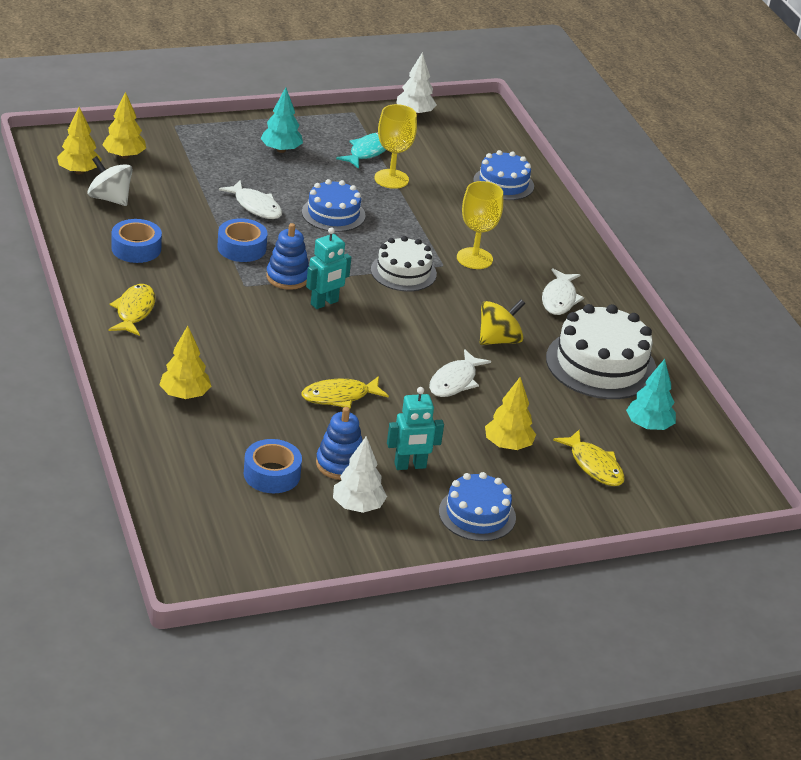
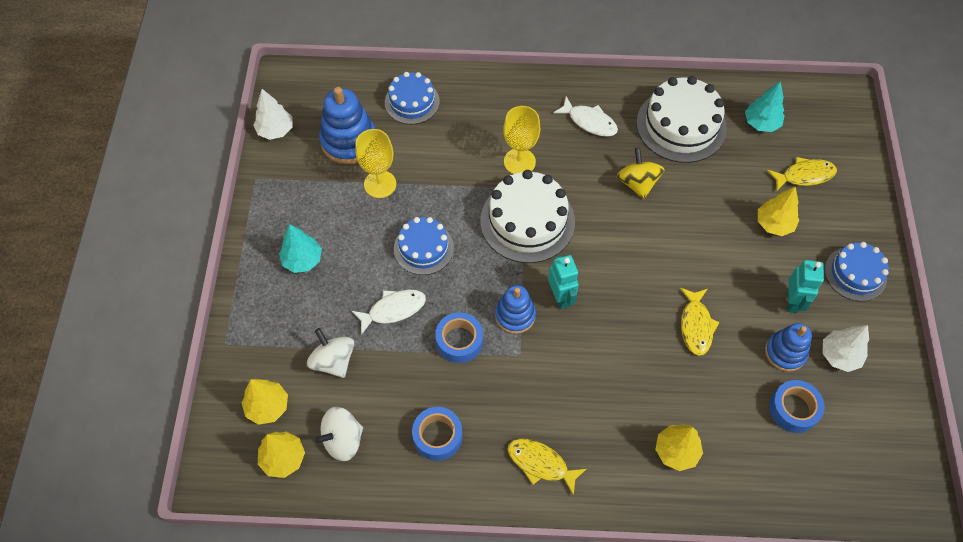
camera: 65 degrees left, 25 degrees up
turquoise fish [336,133,386,169] -> none
white cake [371,236,437,291] -> white cake [480,170,575,263], size x1.60
white fish [429,349,491,397] -> none
none -> white spinning top [307,328,354,378]
none -> blue stacking toy [319,87,375,164]

